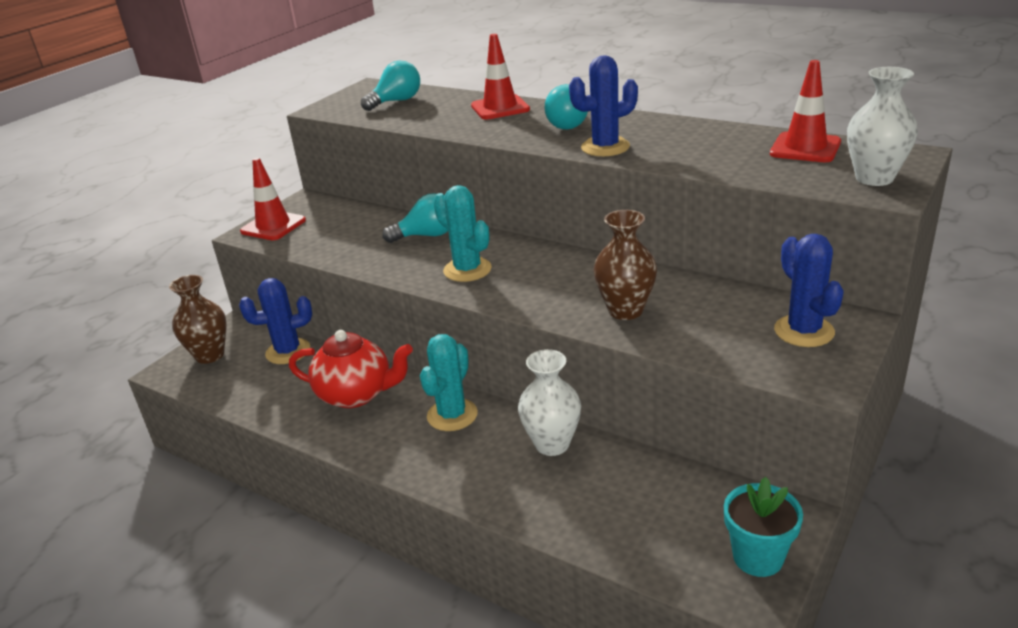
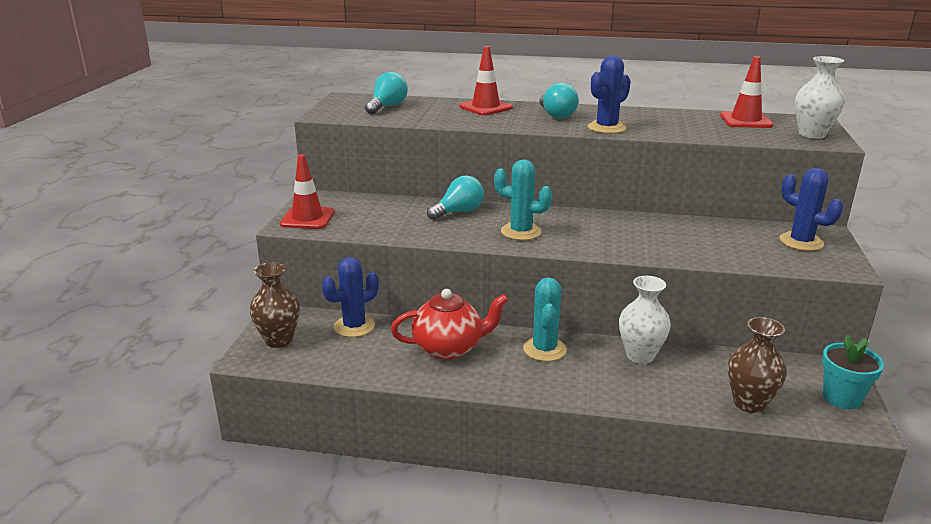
camera: 25 degrees left, 5 degrees down
brown vase [594,210,657,320] -> brown vase moved to [728,317,787,413]

